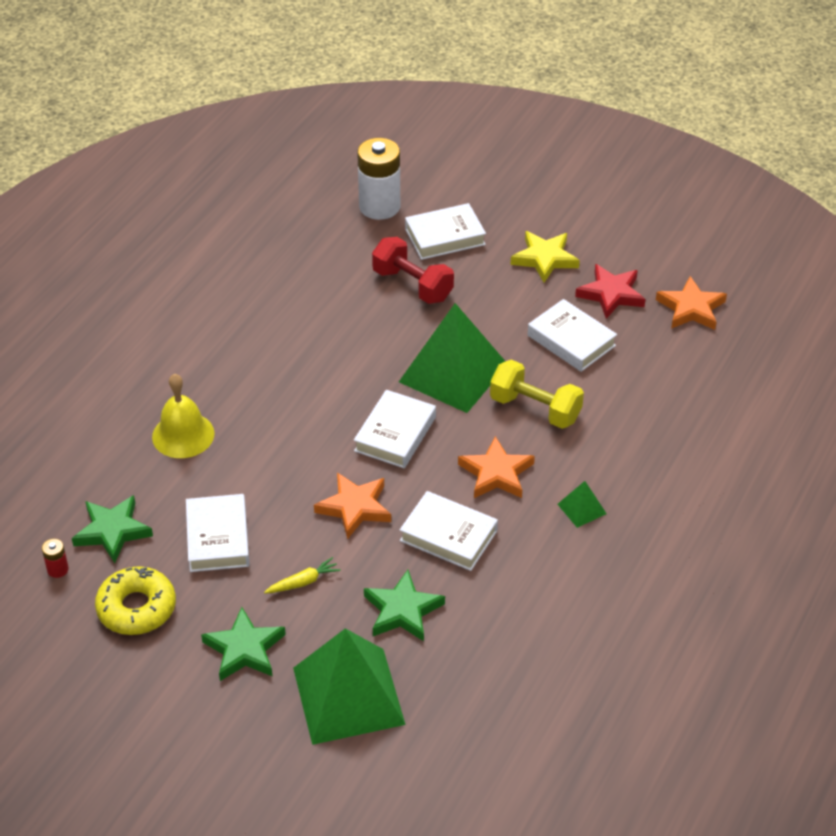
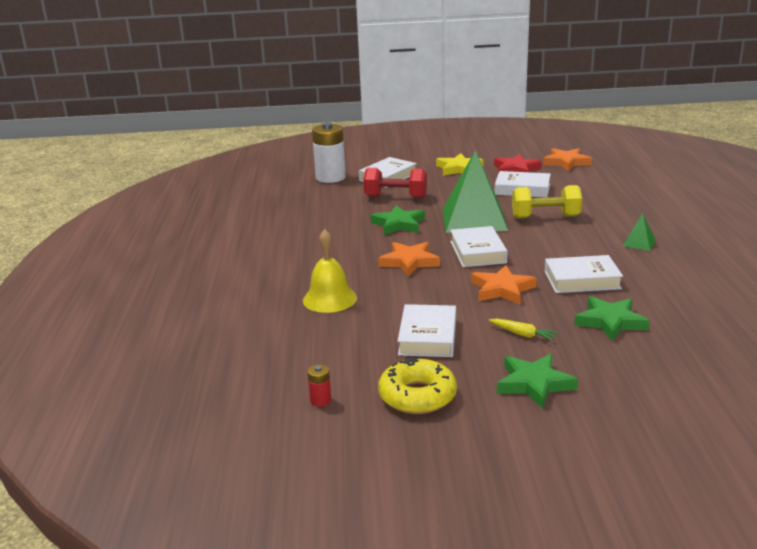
camera: 30 degrees left, 20 degrees down
green star [72,495,153,563] -> green star moved to [370,205,425,235]
white book [186,494,250,572] -> white book turned 45 degrees clockwise [398,304,456,357]
yellow carrot [264,557,341,594] -> yellow carrot turned 90 degrees clockwise [489,319,558,341]
green pyramid [293,628,406,745] -> none
orange star [458,436,535,498] -> orange star moved to [378,242,440,277]

